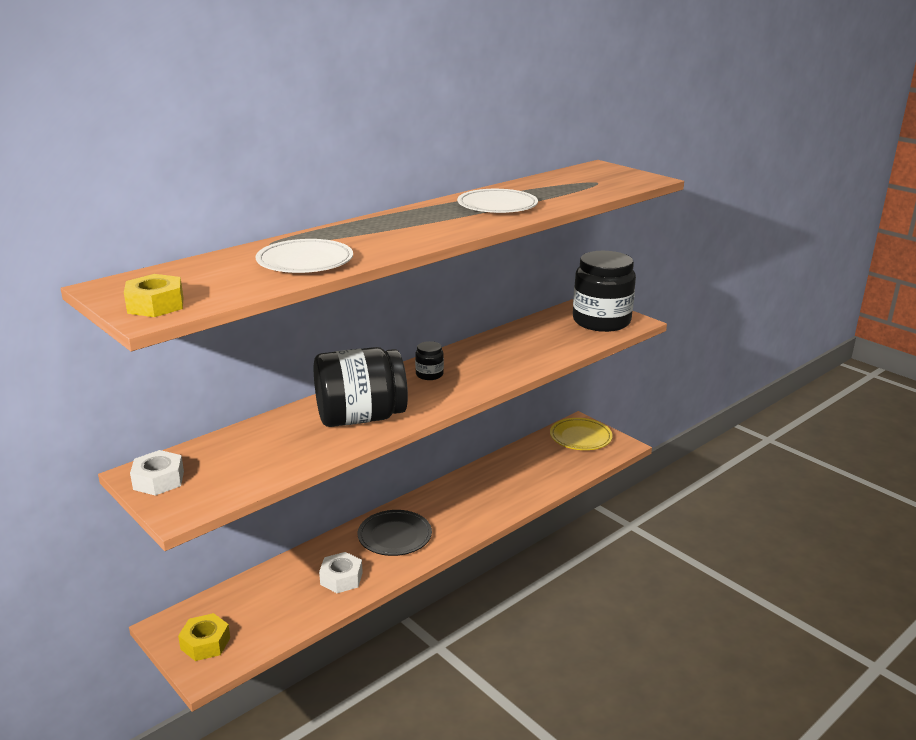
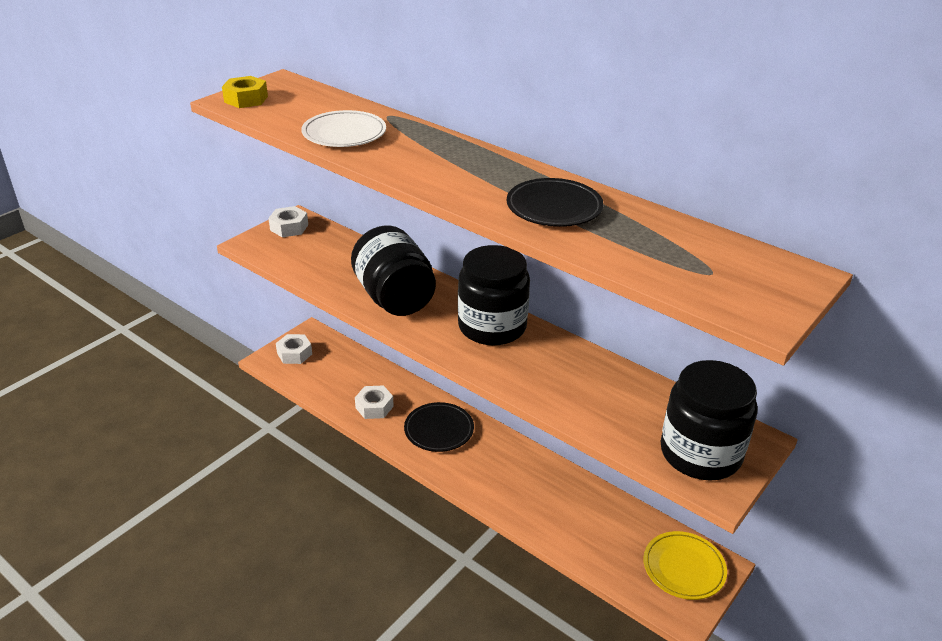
camera: 80 degrees right, 10 degrees up
yellow nut [178,613,230,661] -> white nut [276,334,312,364]
black jar [415,341,444,380] -> black jar [458,245,530,345], size x2.38
white plate [457,189,538,213] -> black plate [507,178,604,227]

